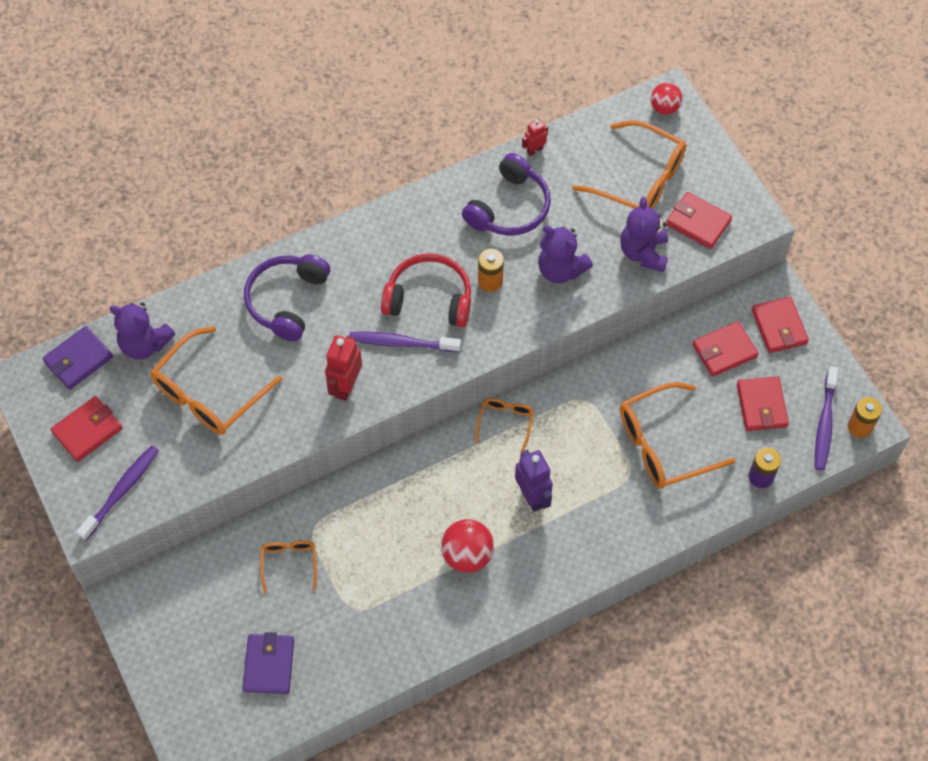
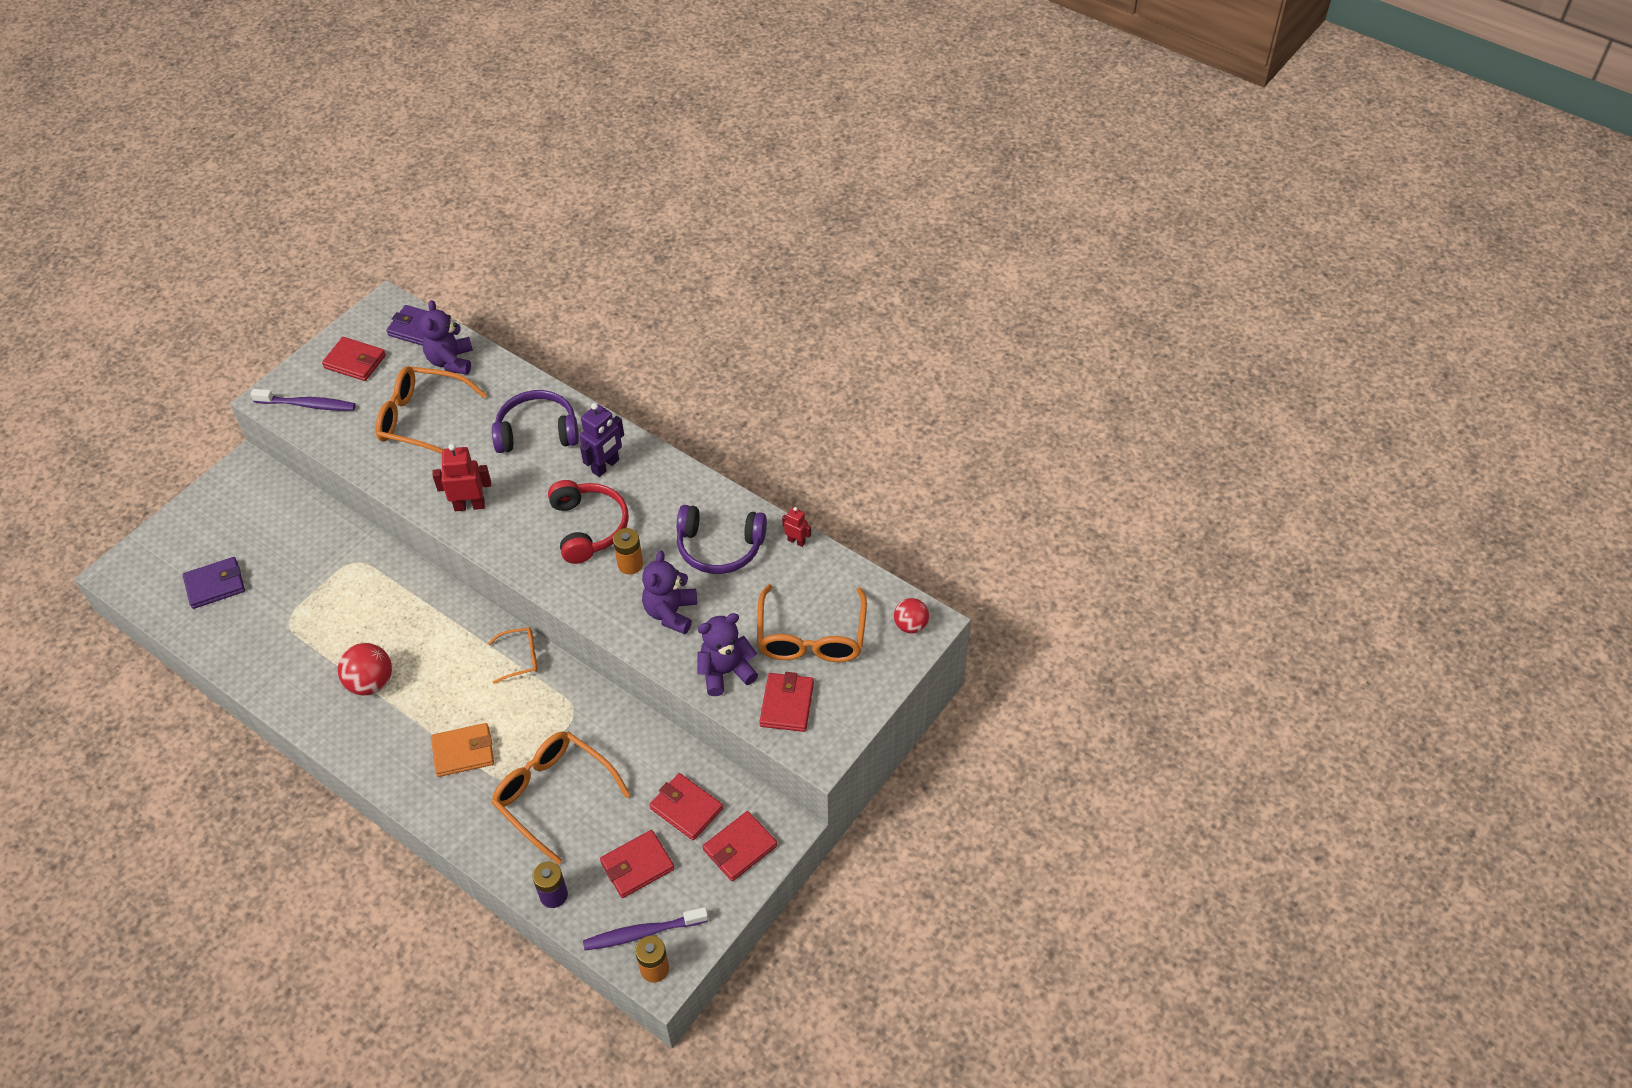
camera: 65 degrees right, 10 degrees down
orange glasses [260,541,317,594] -> none
purple toothbrush [349,332,461,352] -> none
purple robot [515,450,553,512] -> purple robot moved to [580,403,624,477]
none -> orange wallet [431,723,494,777]

